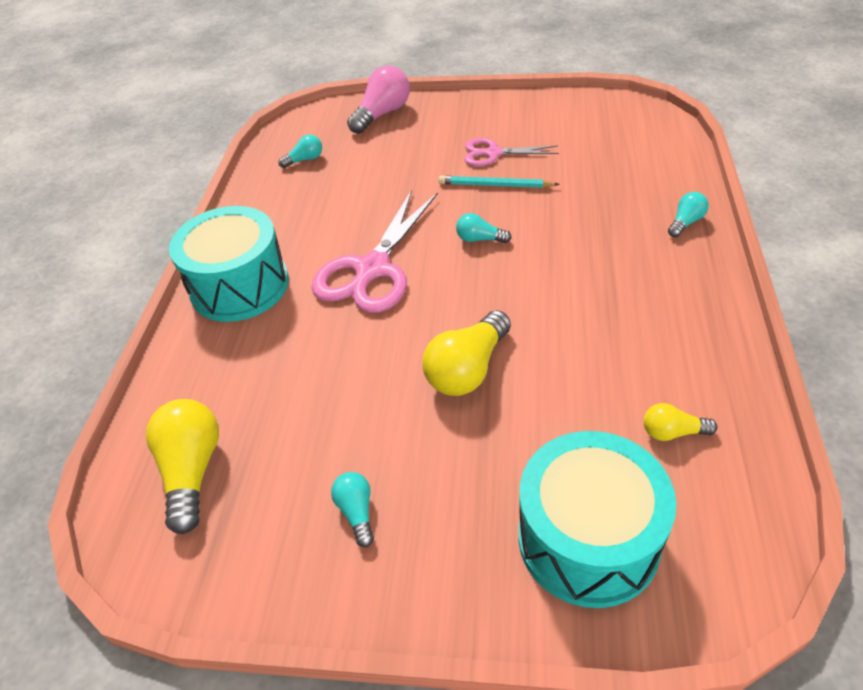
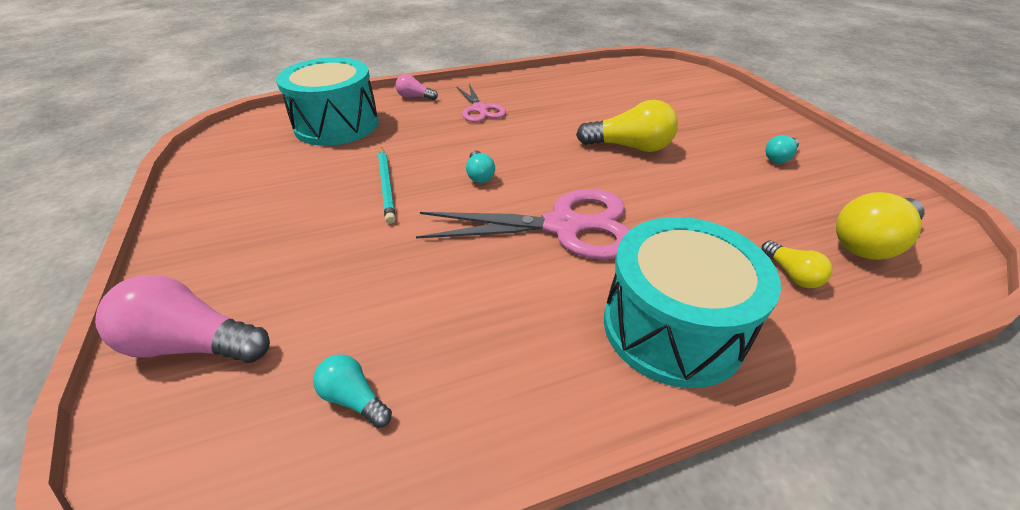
camera: 120 degrees left, 5 degrees down
pink scissors [464,138,559,166] -> pink scissors moved to [456,84,506,122]
turquoise drum [519,431,676,608] -> turquoise drum moved to [276,57,379,146]
yellow light bulb [644,403,717,441] -> yellow light bulb moved to [761,241,832,288]
turquoise light bulb [668,192,709,237] -> pink light bulb [396,74,438,100]

